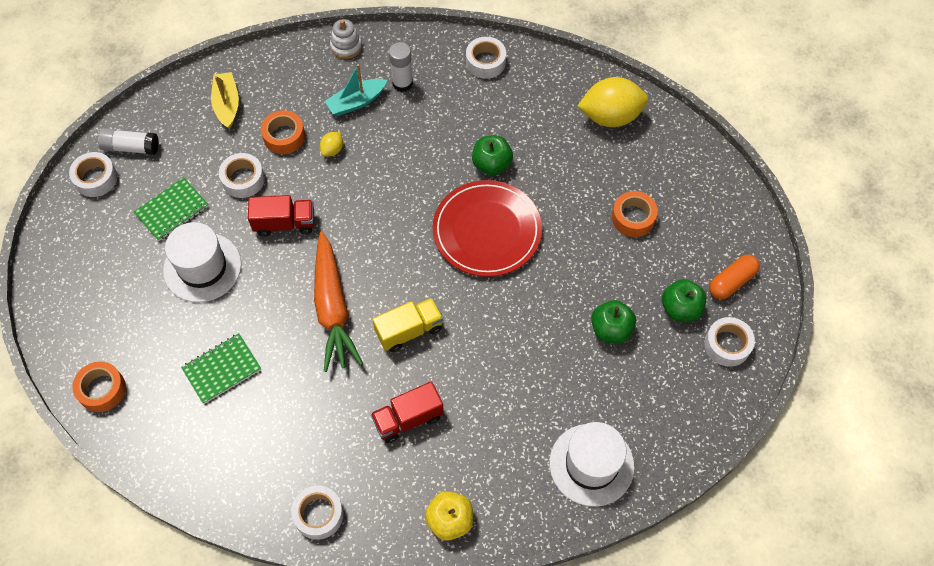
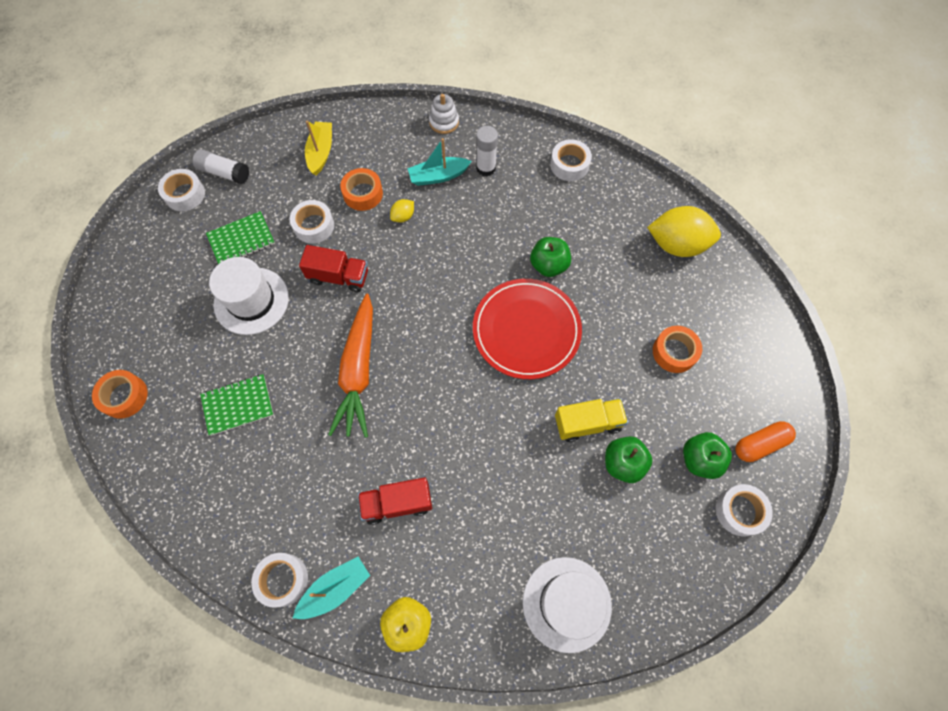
camera: 15 degrees right, 5 degrees up
yellow truck [372,298,443,352] -> yellow truck moved to [555,399,628,442]
none -> turquoise boat [293,557,370,619]

